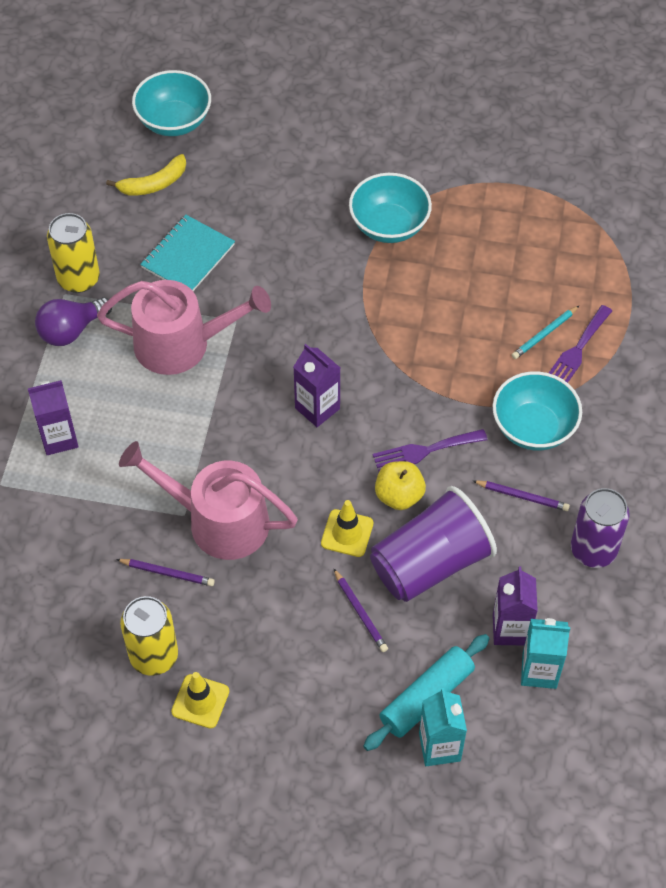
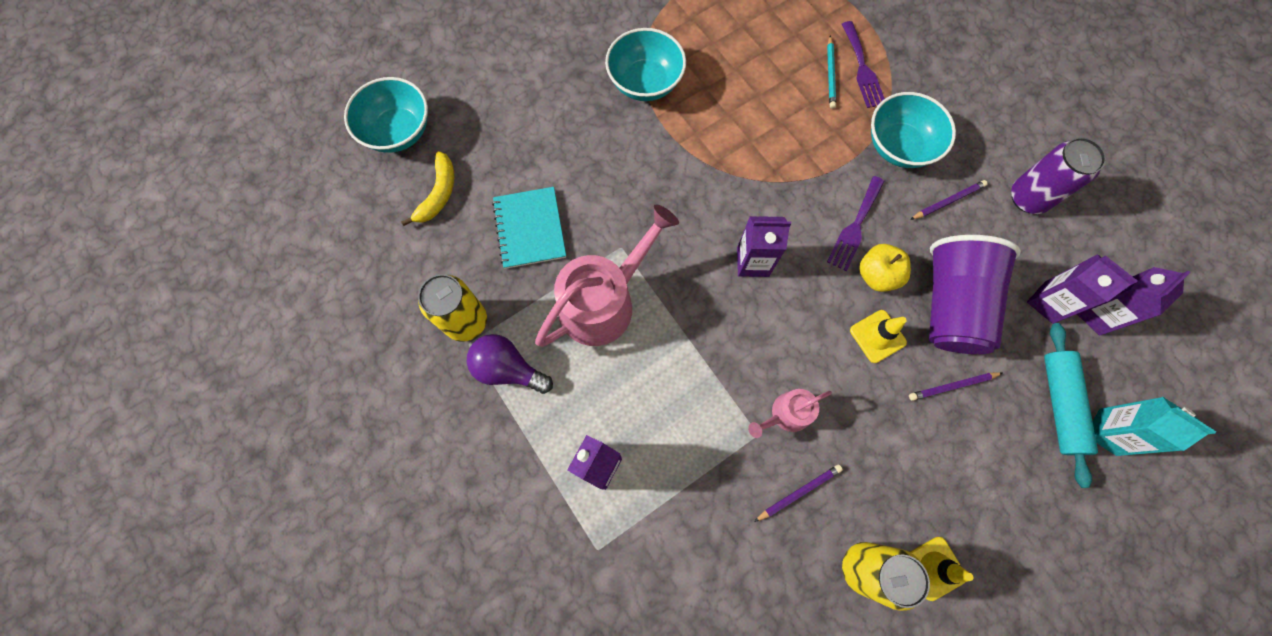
camera: 45 degrees left, 15 degrees up
purple light bulb [35,297,112,346] -> purple light bulb turned 105 degrees clockwise [467,334,553,394]
pink watering can [119,441,298,560] -> pink watering can [748,389,832,438], size x0.51
purple pencil [333,568,388,652] -> purple pencil turned 150 degrees clockwise [909,372,1002,401]
turquoise carton [521,618,570,689] -> purple carton [1077,267,1190,336]

